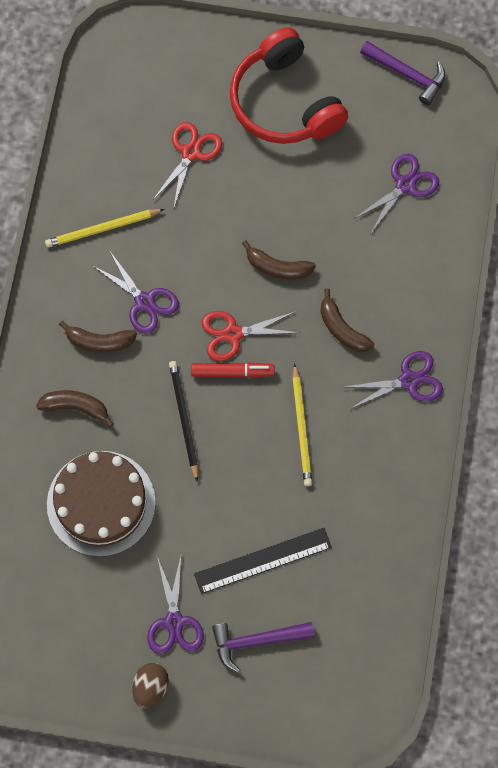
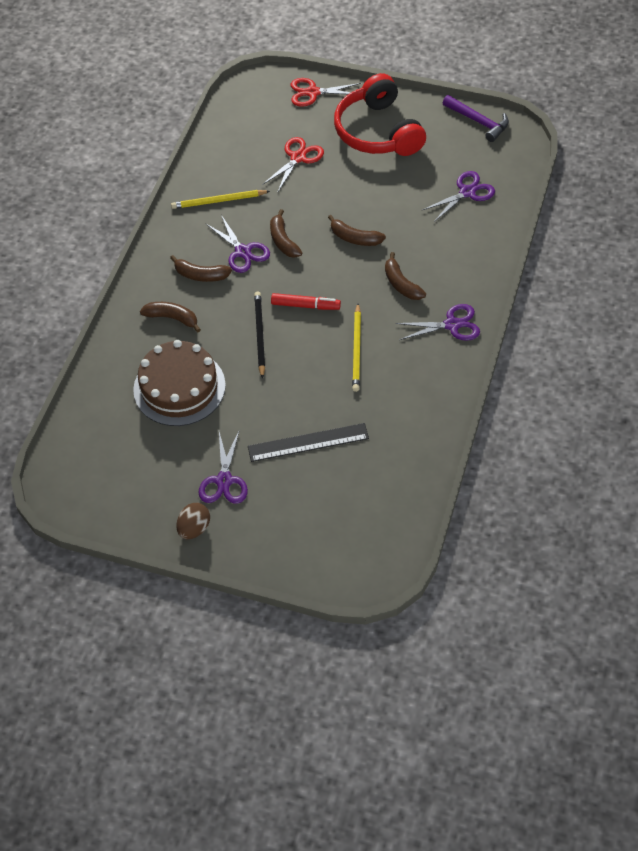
camera: 10 degrees right, 15 degrees down
red scissors [202,311,299,361] -> red scissors moved to [291,78,361,107]
purple hammer [212,622,314,673] -> none
none -> brown banana [270,209,302,258]

